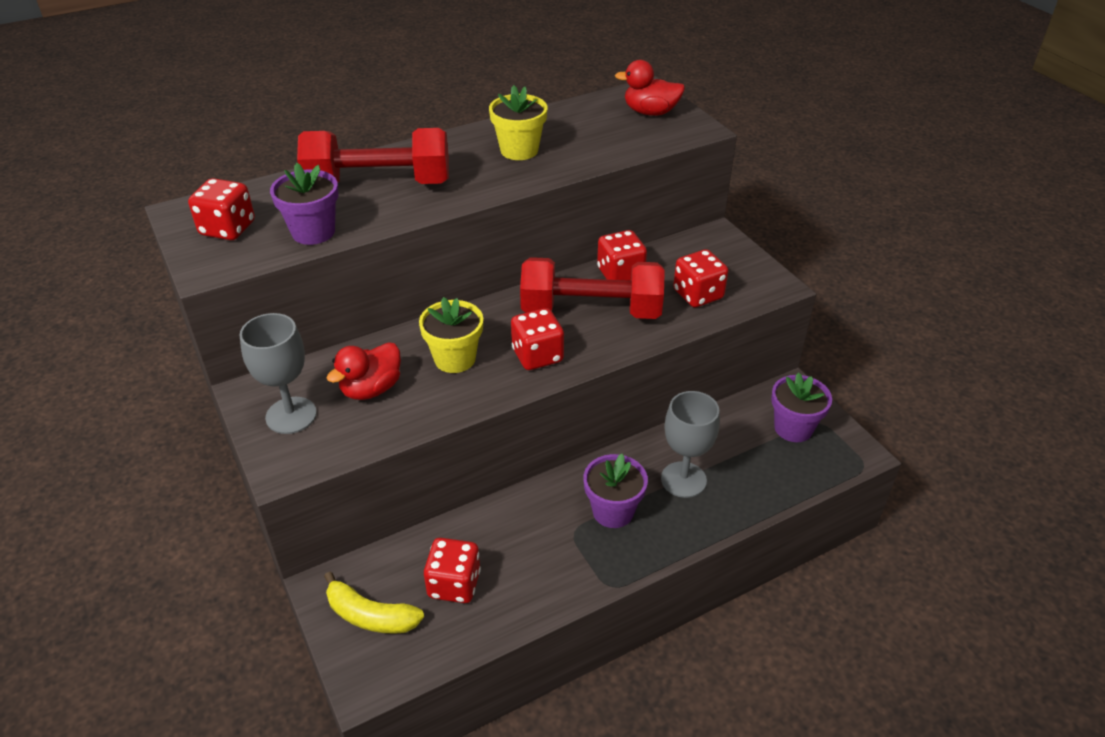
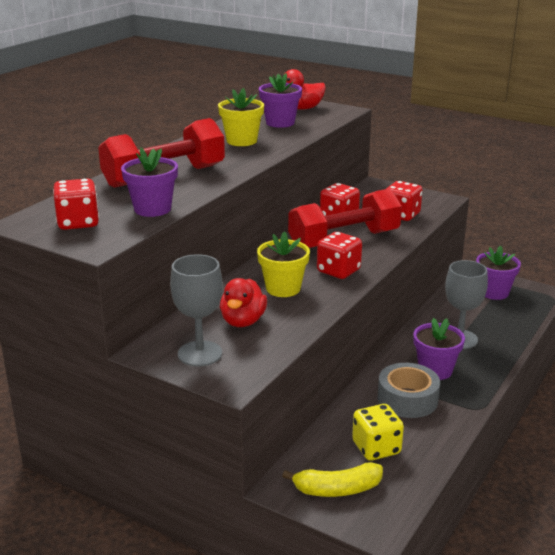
camera: 30 degrees left, 15 degrees down
red dice [424,538,481,603] -> yellow dice [352,404,404,461]
none -> purple flower pot [259,73,302,128]
none -> grey tape [378,363,440,418]

